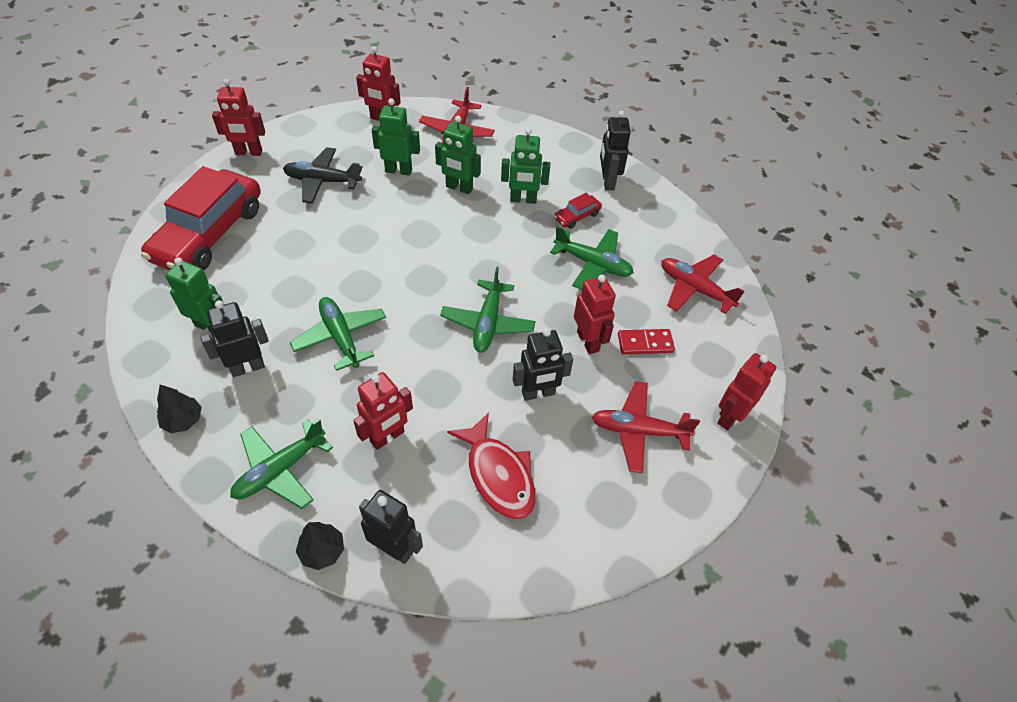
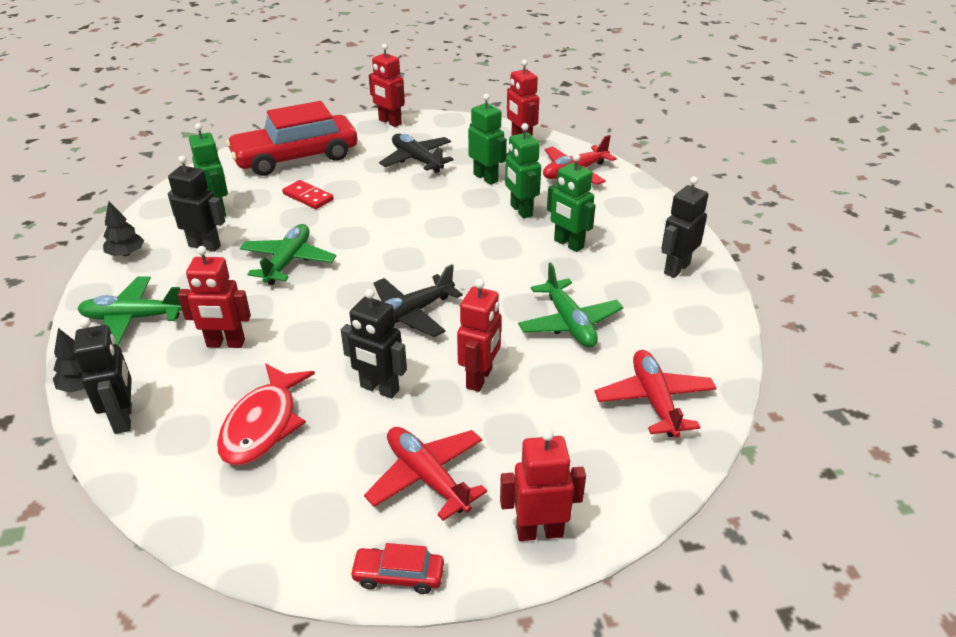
camera: 45 degrees right, 15 degrees down
green plane [440,267,535,353] -> black plane [373,264,463,337]
red car [554,193,602,229] -> red car moved to [350,543,444,594]
red domino [618,329,675,354] -> red domino moved to [282,180,334,209]

